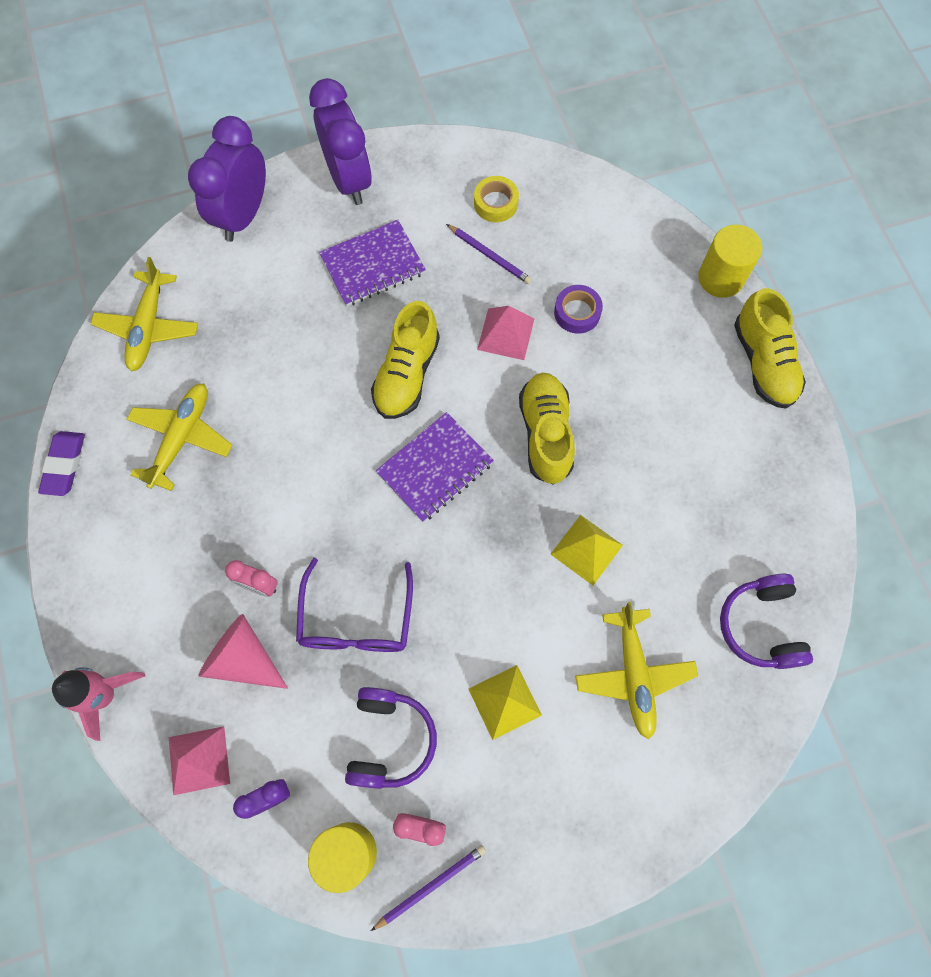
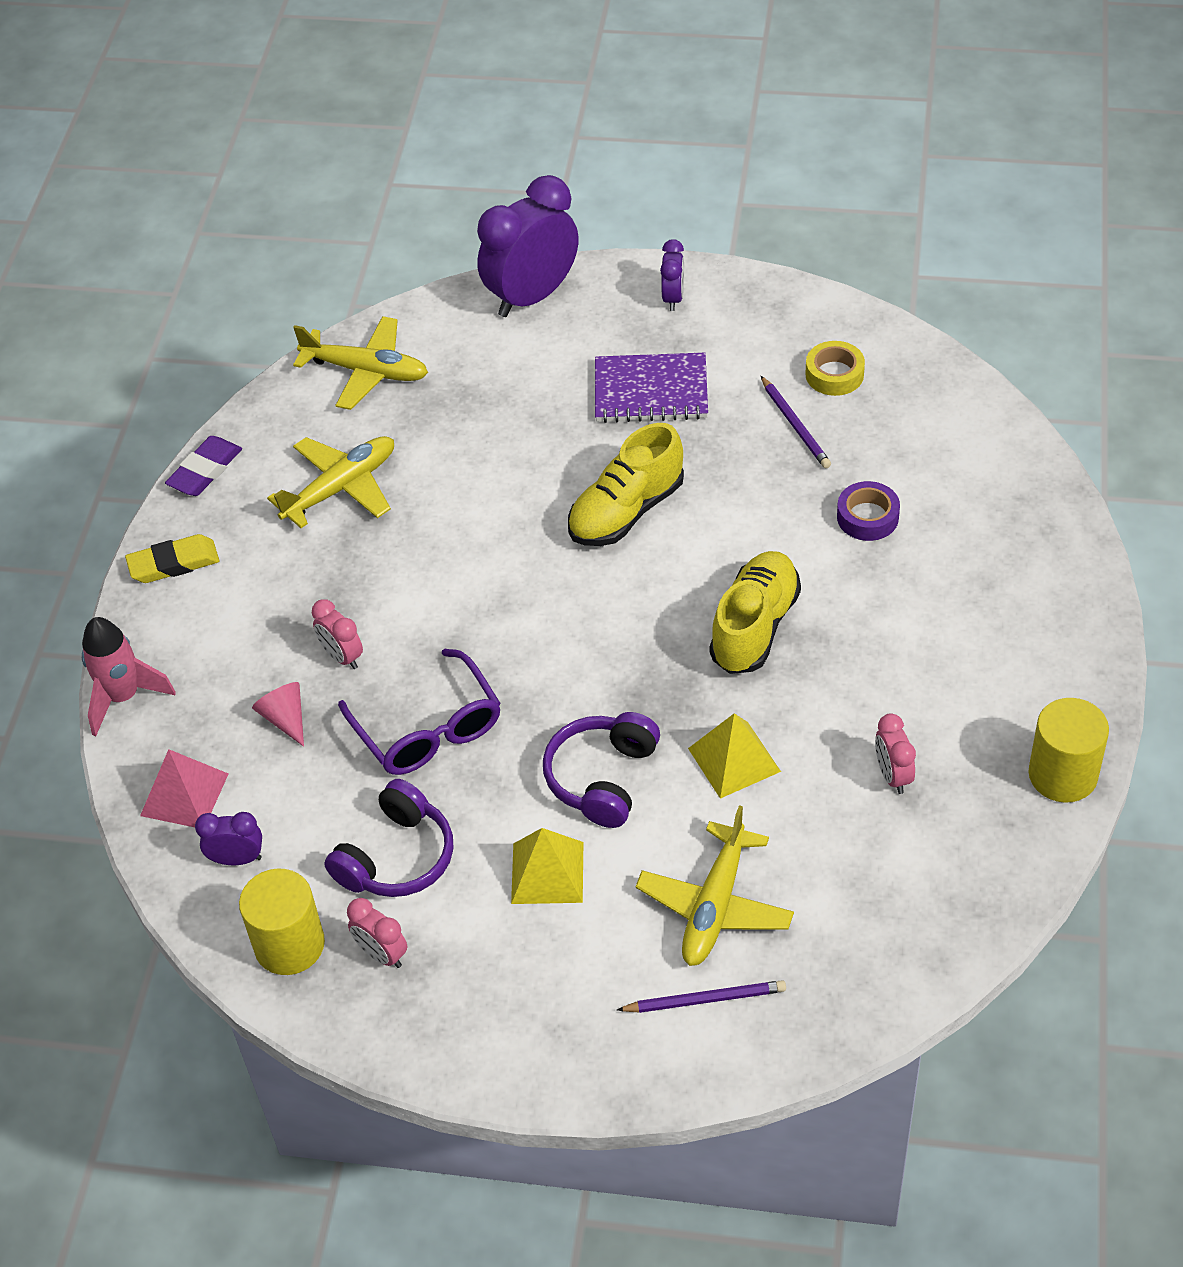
camera: 30 degrees right, 20 degrees down
yellow plane [91,257,198,372] -> yellow plane turned 105 degrees counterclockwise [293,316,428,410]
pink cone [198,614,288,689] -> pink cone [252,682,304,747], size x0.61
purple glasses [296,558,413,652] -> purple glasses turned 60 degrees counterclockwise [338,649,501,775]
purple clock [309,78,372,205] -> purple clock [660,239,684,311], size x0.47
purple pencil [371,845,486,931] -> purple pencil moved to [617,980,786,1013]
purple notebook [376,412,494,522] -> none
pink pyramid [477,306,534,360] -> none
yellow cylinder [698,224,762,298] -> yellow cylinder moved to [1029,698,1109,803]
purple headphones [720,574,813,669] -> purple headphones moved to [543,712,660,828]
yellow shoe [734,288,806,409] -> none
none -> yellow eraser [125,534,219,583]
none -> pink clock [875,713,916,794]

